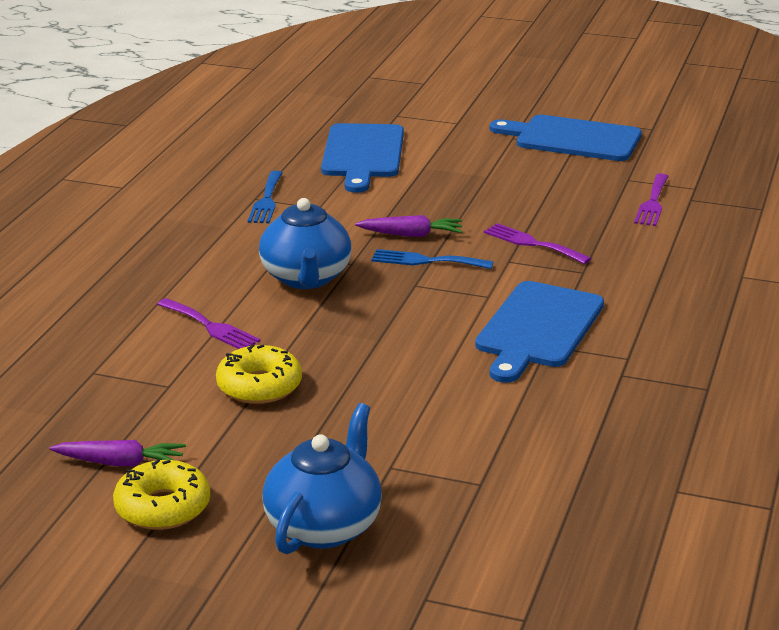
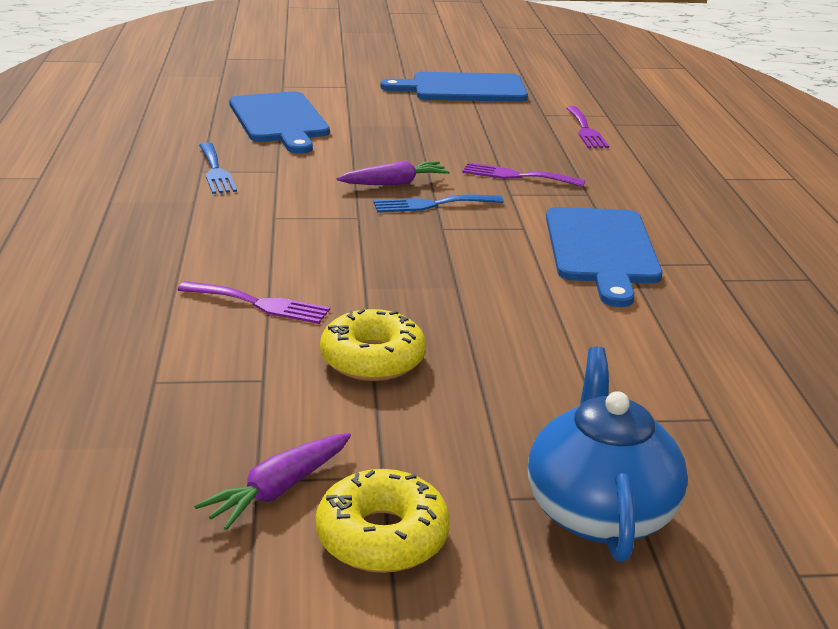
camera: 25 degrees left, 0 degrees up
purple carrot [50,440,186,467] -> purple carrot turned 150 degrees clockwise [194,433,351,530]
blue teapot [259,198,352,289] -> none

